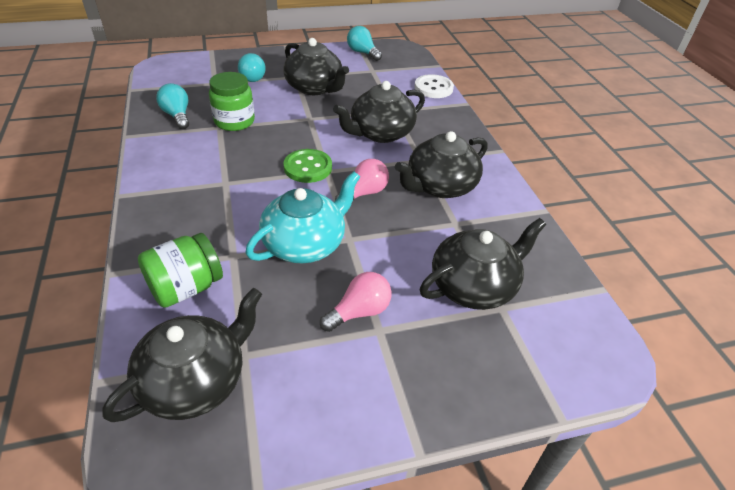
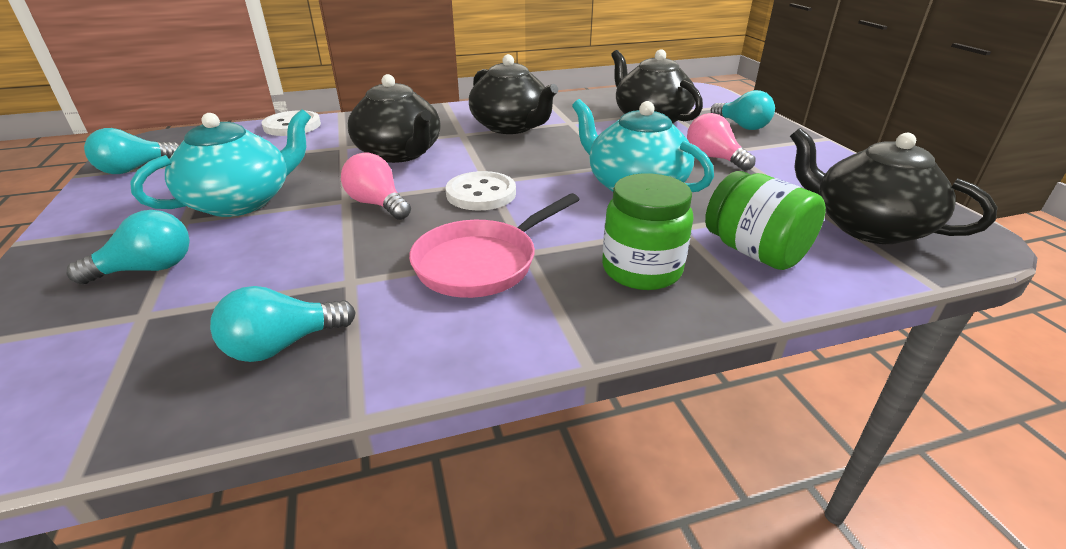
camera: 90 degrees left, 10 degrees down
green jar [209,72,255,131] -> green jar moved to [602,173,694,290]
black teapot [283,38,349,95] -> turquoise teapot [130,109,311,217]
green button [284,149,332,183] -> white button [446,171,516,211]
pink light bulb [335,159,389,200] -> pink light bulb moved to [341,153,411,220]
none -> pink pan [409,193,580,298]
none -> turquoise light bulb [711,90,775,130]

